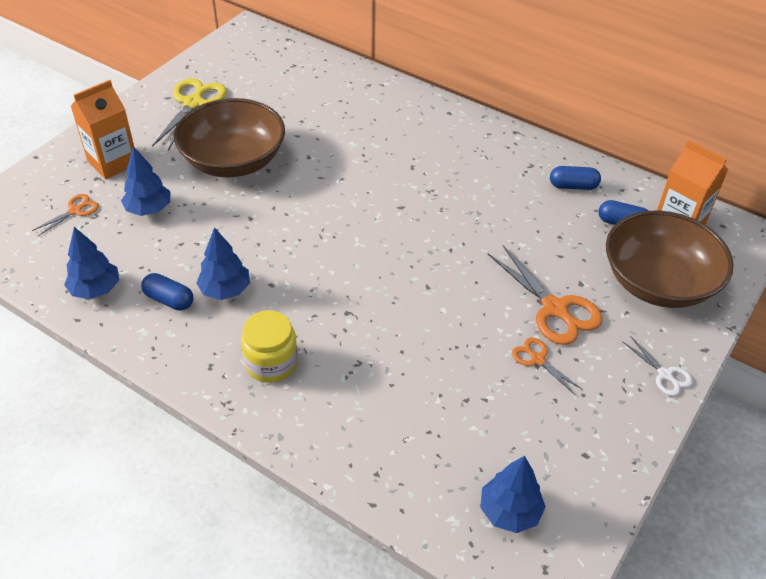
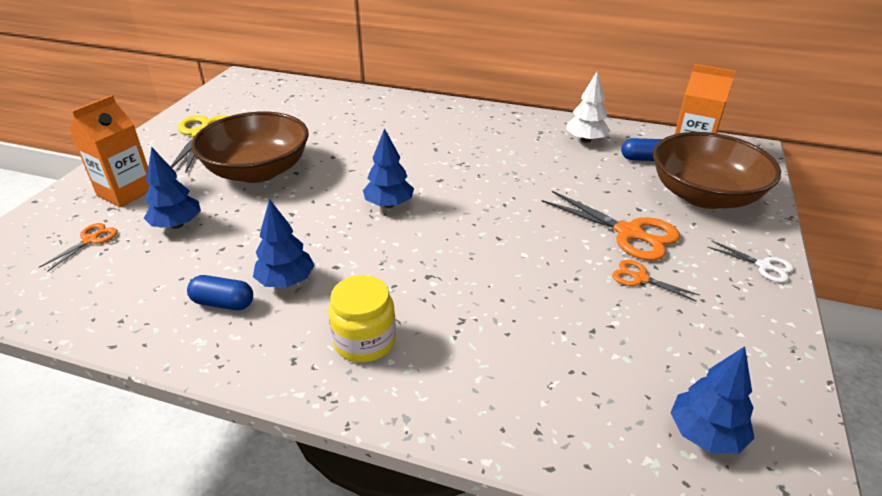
camera: 15 degrees left, 10 degrees down
blue tree [64,227,119,299] -> blue tree moved to [363,128,414,208]
blue capsule [550,166,601,190] -> white tree [566,71,611,143]

